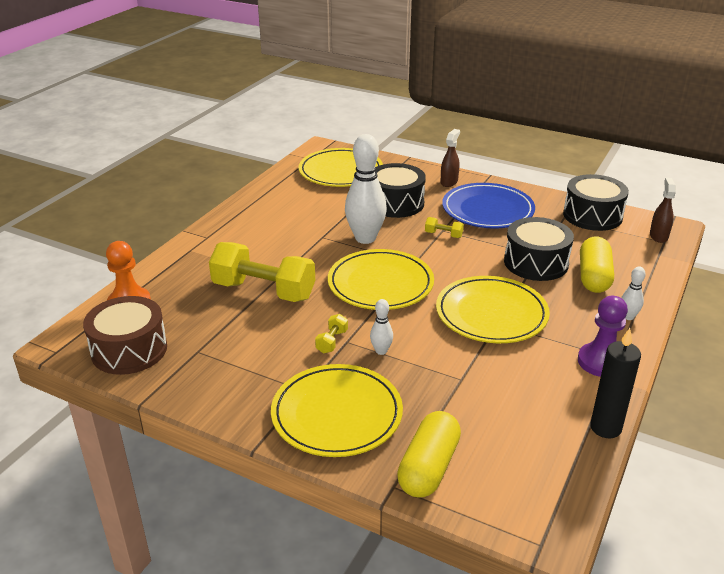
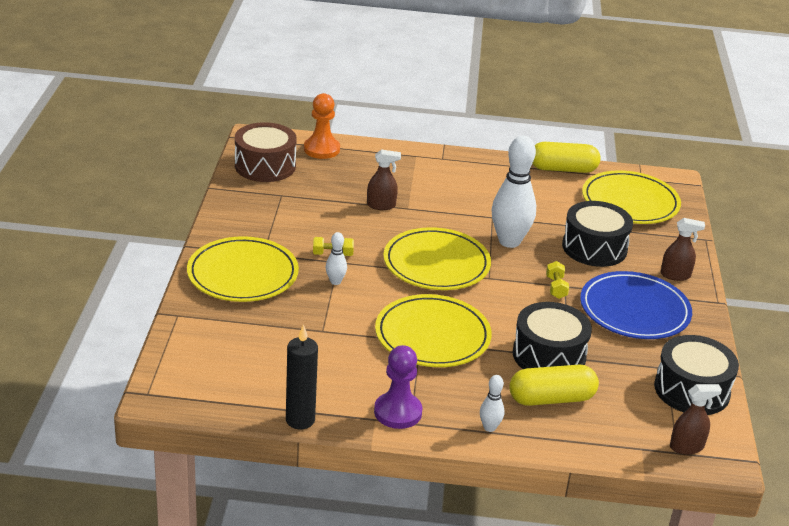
camera: 65 degrees right, 0 degrees up
yellow dumbbell [209,242,315,302] -> brown spray bottle [367,149,401,210]
yellow capsule [397,411,461,497] -> yellow capsule moved to [532,142,601,173]

